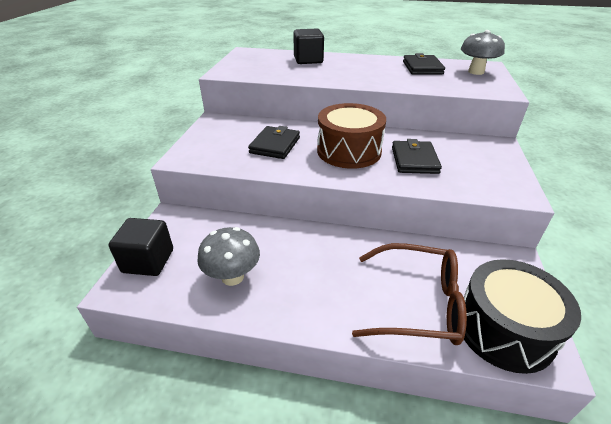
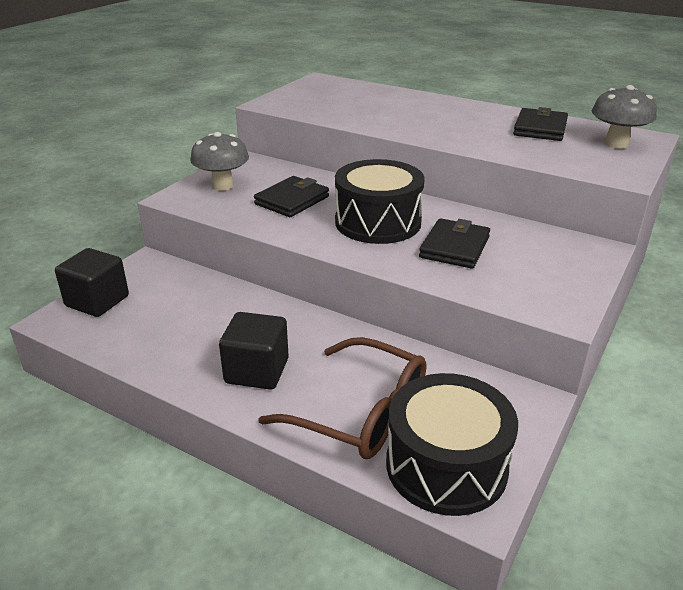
camera: 20 degrees right, 5 degrees down
grey mushroom [197,227,260,286] -> grey mushroom moved to [190,132,249,191]
black cube [293,29,324,64] -> black cube moved to [219,312,289,390]
brown drum [317,103,386,169] -> black drum [335,159,425,244]

